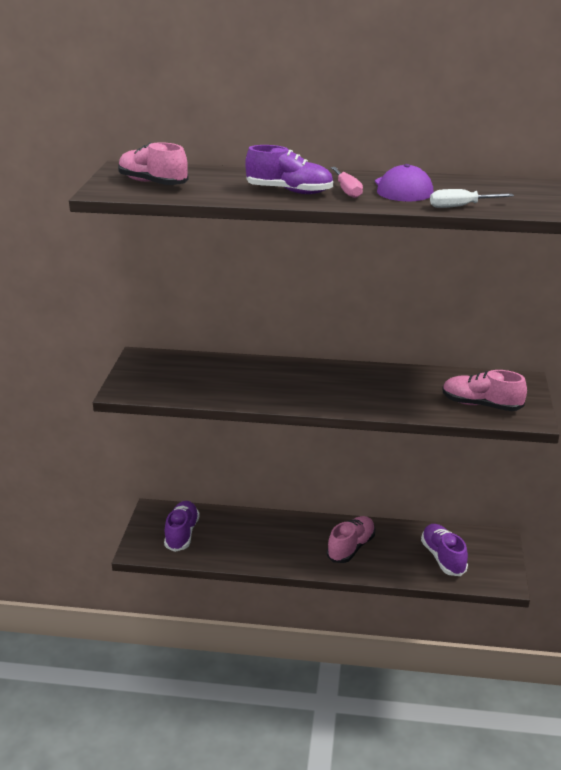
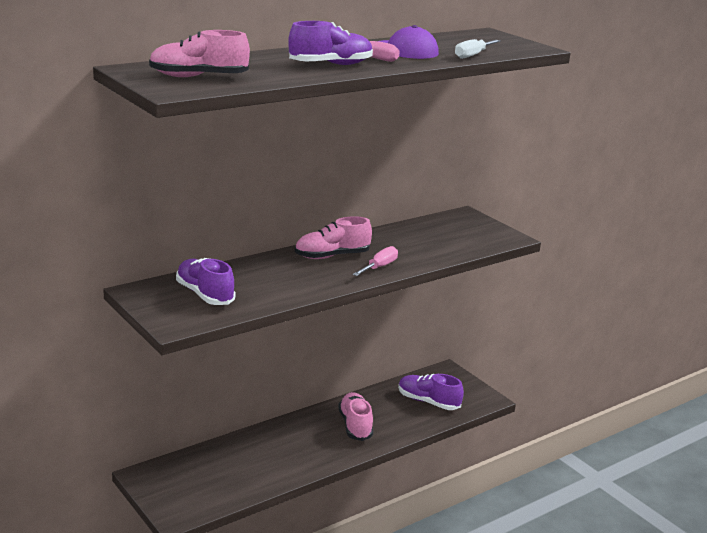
camera: 45 degrees left, 5 degrees down
purple shoe [164,501,200,552] -> purple shoe moved to [176,258,235,305]
pink shoe [442,370,527,411] -> pink shoe moved to [295,216,372,259]
none -> pink screwdriver [353,246,398,276]

